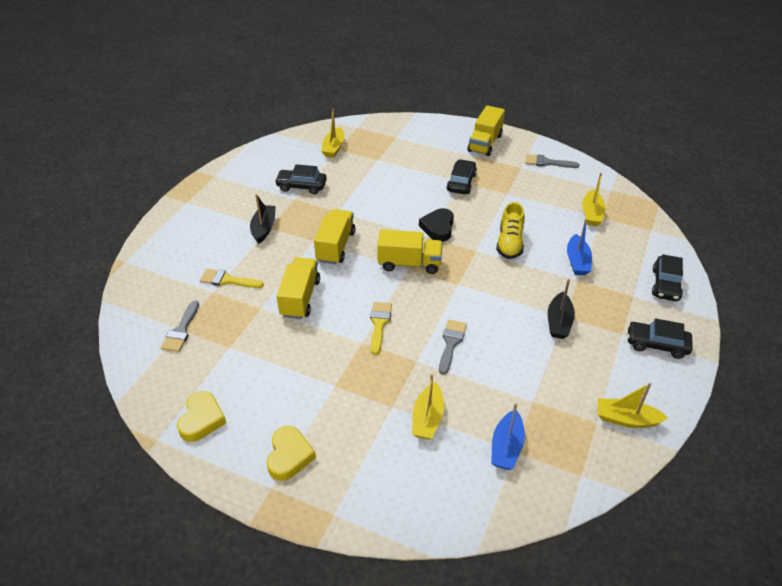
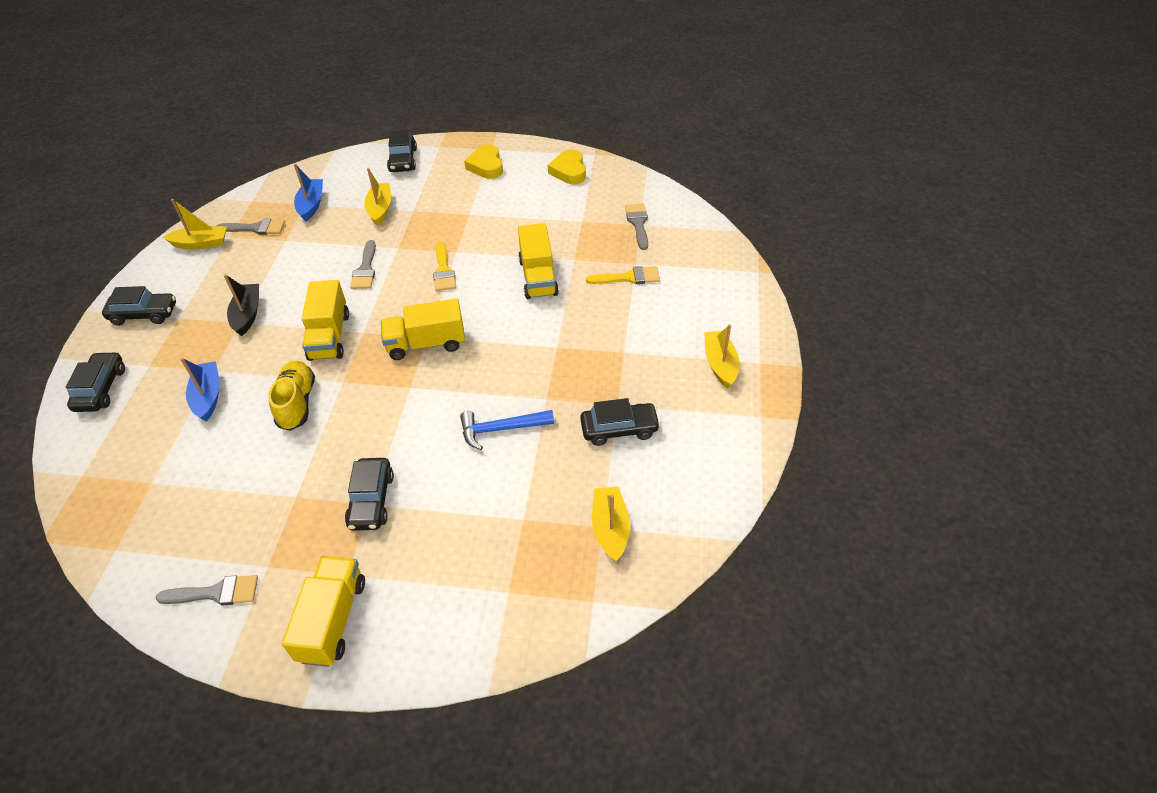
camera: 165 degrees right, 5 degrees up
black boat [250,194,276,244] -> none
yellow truck [314,209,355,264] -> yellow truck moved to [302,280,349,361]
black heart [419,208,454,242] -> none
yellow boat [582,173,605,226] -> yellow boat moved to [704,324,739,389]
none -> grey brush [217,219,285,235]
none -> black car [387,130,417,172]
none -> blue hammer [460,410,554,450]

